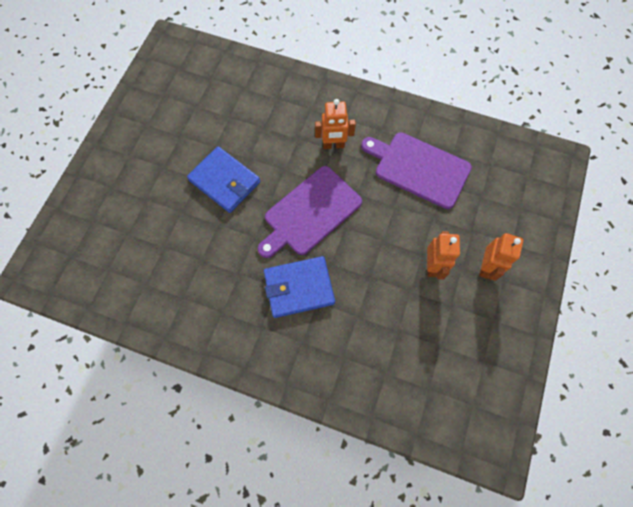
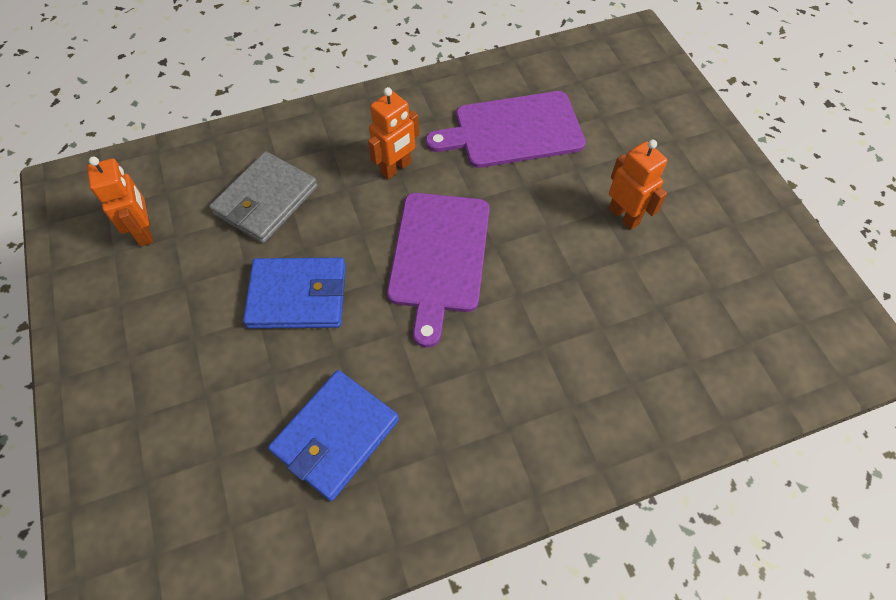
camera: 40 degrees left, 10 degrees down
blue wallet [264,256,335,318] -> blue wallet moved to [268,370,399,501]
orange robot [479,233,523,281] -> orange robot moved to [87,156,153,246]
none -> grey wallet [209,151,318,243]

